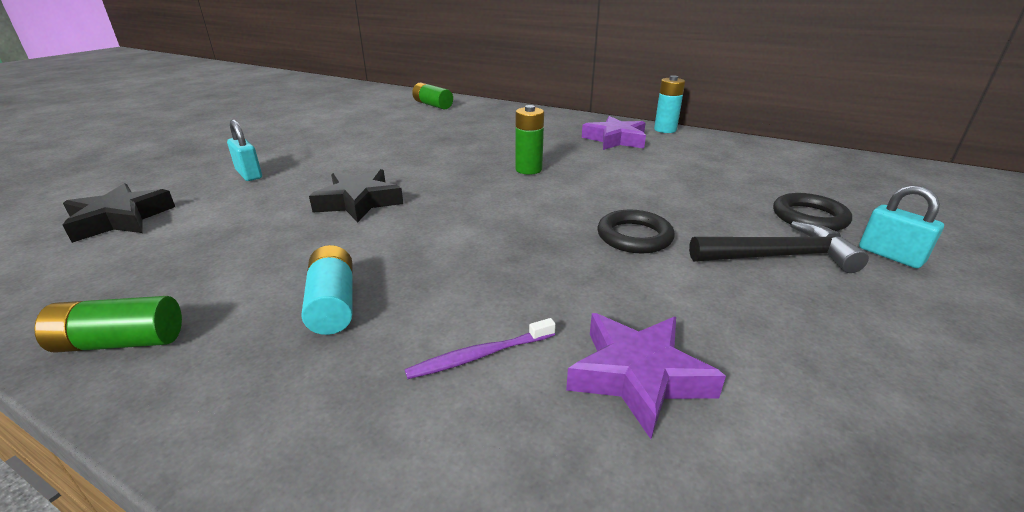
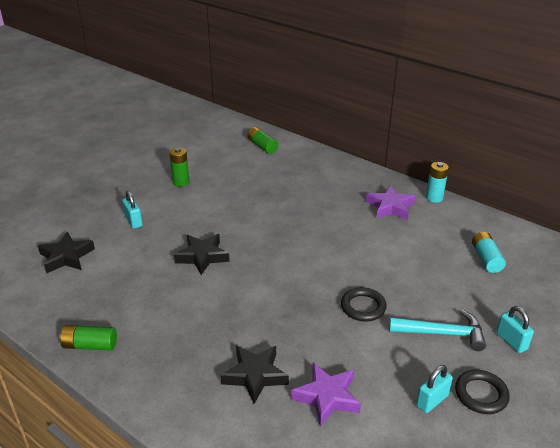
camera: 10 degrees right, 5 degrees up
turquoise battery [301,245,353,335] -> turquoise battery moved to [472,232,506,273]
purple toothbrush [405,318,556,379] -> black star [221,346,289,404]
green battery [515,105,544,175] -> green battery moved to [169,147,189,187]
black hammer [689,221,869,273] -> turquoise hammer [389,310,486,351]
black ring [773,193,852,231] -> black ring moved to [455,370,510,414]
none -> turquoise padlock [416,365,453,413]

